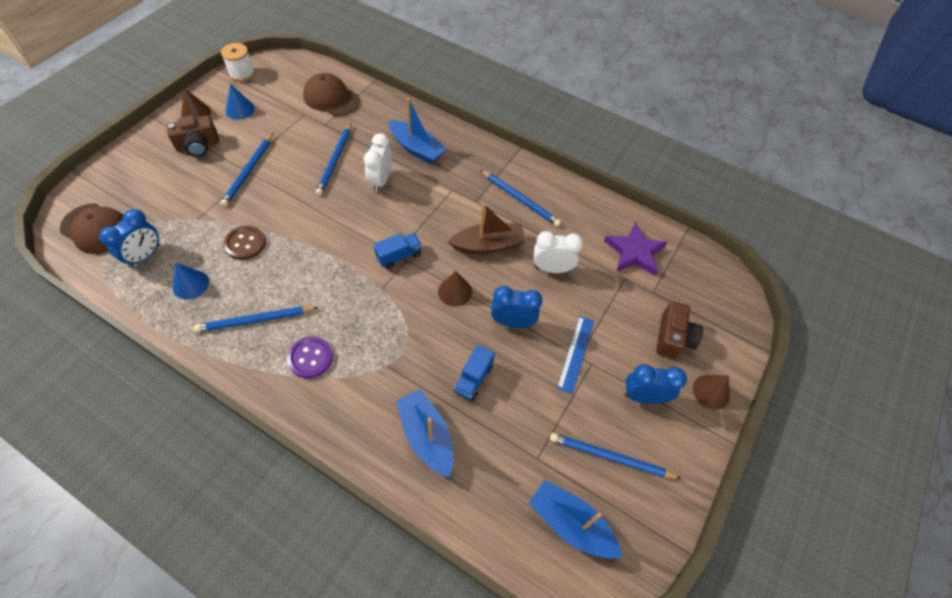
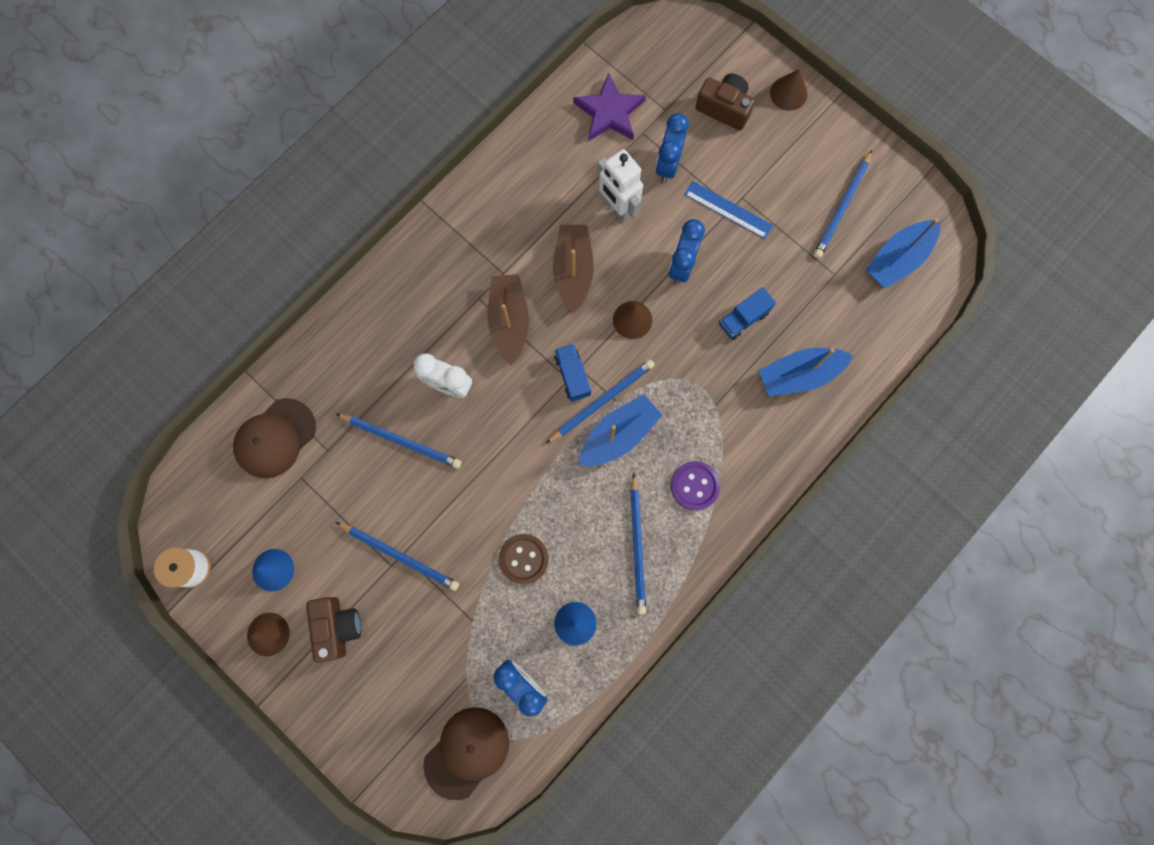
camera: 75 degrees left, 20 degrees up
blue boat [389,98,447,164] -> blue boat moved to [579,394,662,466]
blue truck [454,345,495,401] -> blue truck turned 105 degrees clockwise [719,287,776,340]
blue pencil [480,170,561,226] -> blue pencil moved to [546,359,655,443]
white clock [534,231,583,273] -> white robot [597,149,643,222]
blue clock [624,364,687,404] -> blue clock moved to [655,113,689,183]
none -> brown boat [488,274,529,366]

